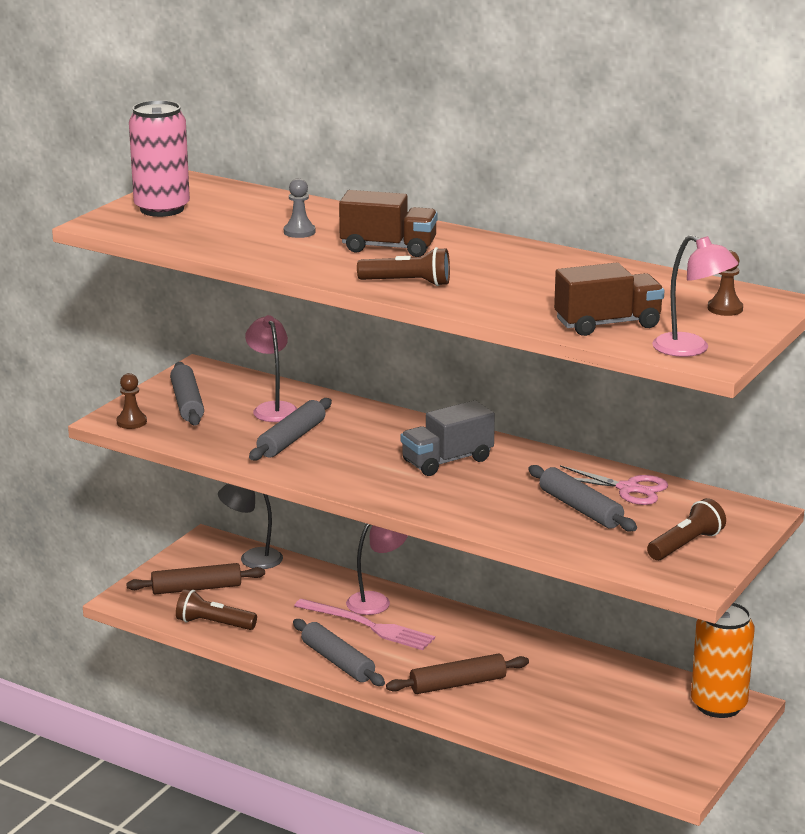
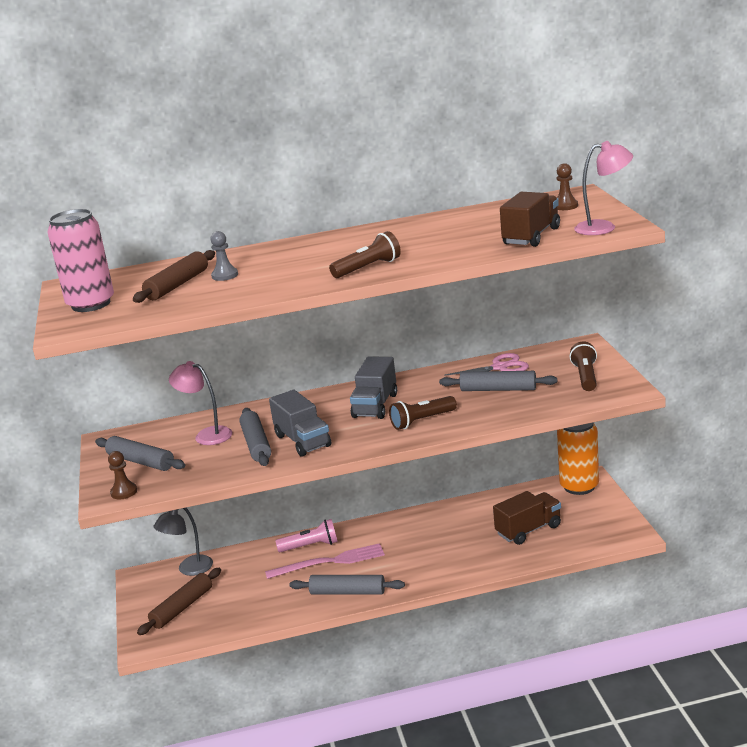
camera: 40 degrees left, 0 degrees up
brown flashlight [176,589,257,630] -> brown flashlight moved to [389,396,457,430]
brown truck [339,190,438,257] -> brown truck moved to [493,491,561,545]
pink lamp [346,524,408,615] -> pink flashlight [276,519,338,552]
brown rolling pin [386,653,529,694] -> brown rolling pin moved to [133,250,215,303]
none -> grey truck [269,390,331,457]

